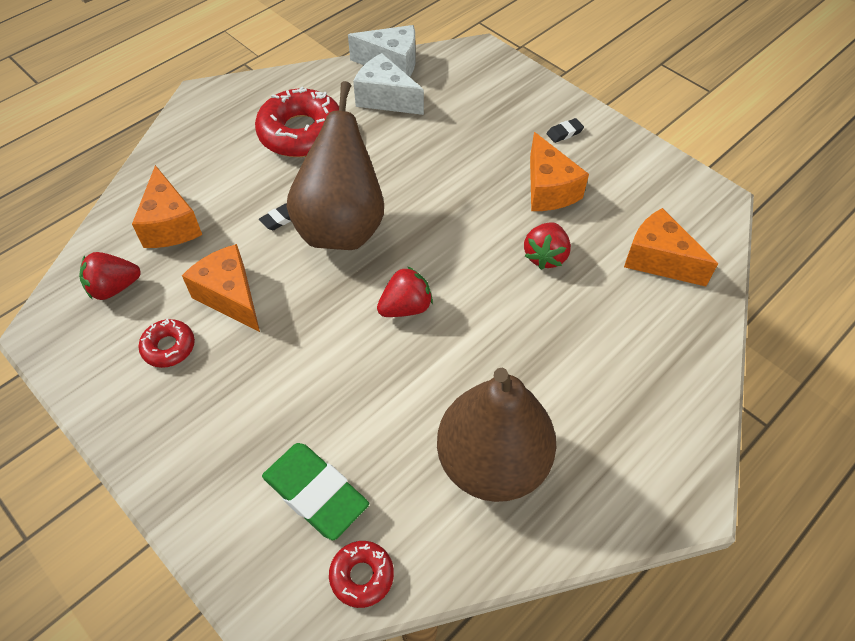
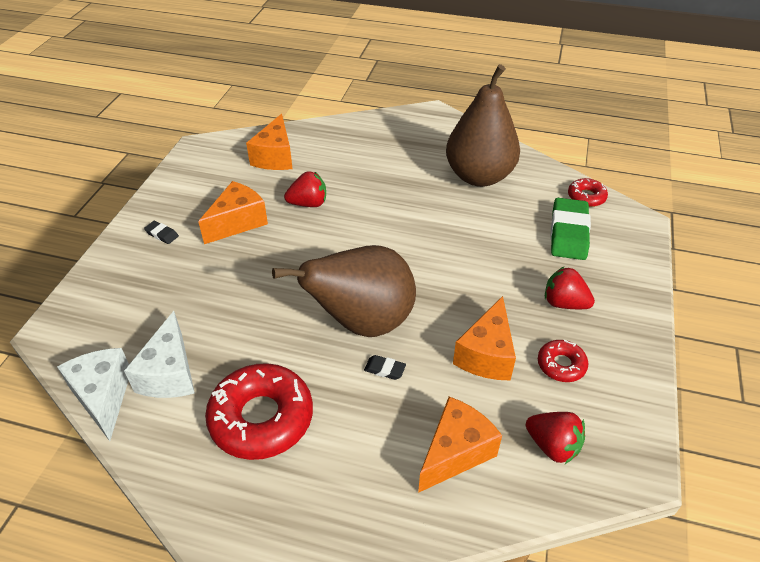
camera: 120 degrees left, 10 degrees down
red strawberry [377,266,433,317] -> red strawberry moved to [545,266,595,309]

